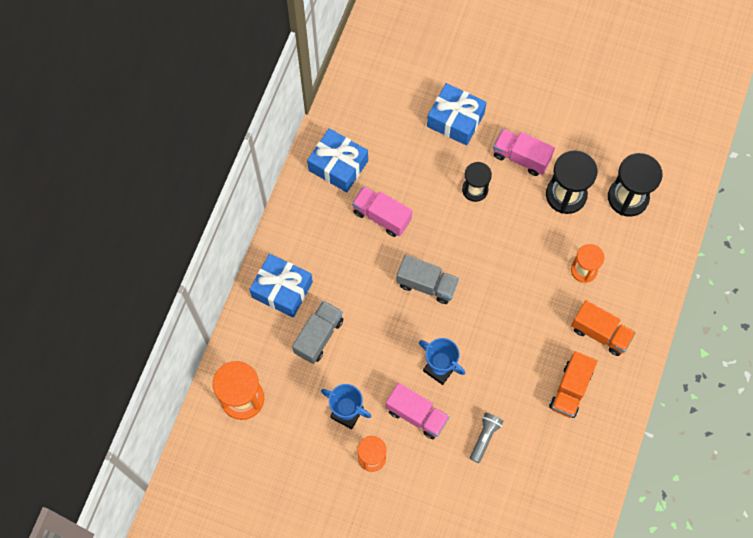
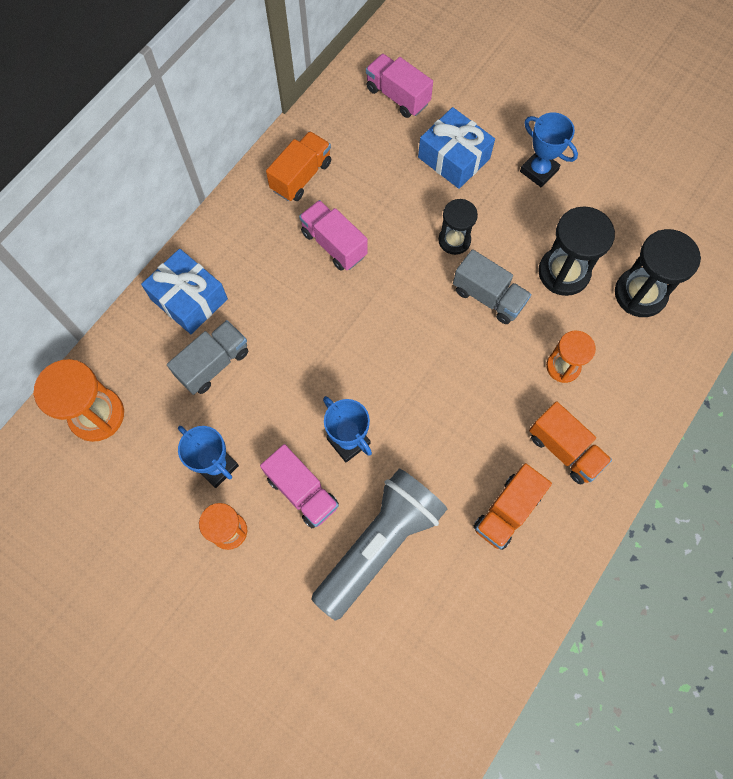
camera: 15 degrees right, 0 degrees up
blue gift [307,128,368,192] -> orange truck [266,131,331,201]
grey truck [396,255,459,304] -> grey truck moved to [453,249,531,324]
grey flashlight [470,413,503,463] -> grey flashlight [311,468,447,621], size x2.33
pink truck [493,129,555,176] -> pink truck moved to [366,54,433,118]
none -> blue trophy [520,112,578,187]

